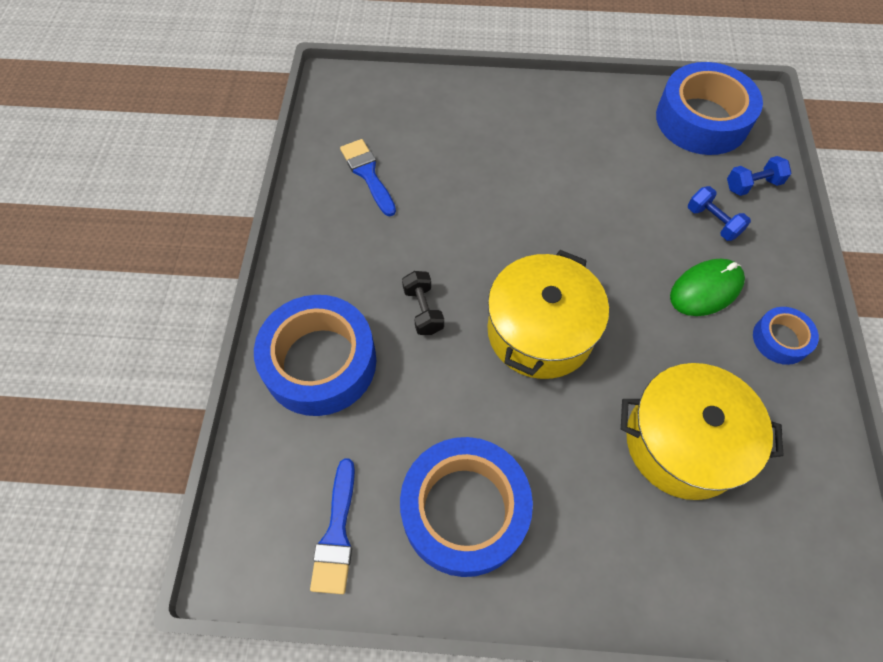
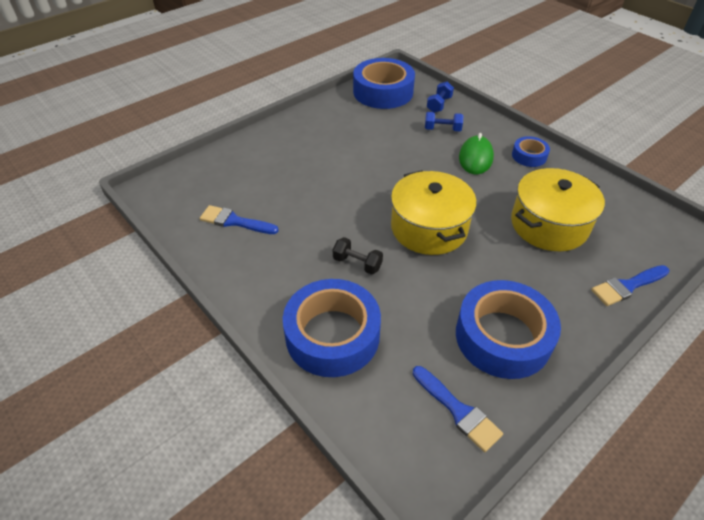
camera: 45 degrees left, 15 degrees down
none -> blue brush [591,265,670,306]

